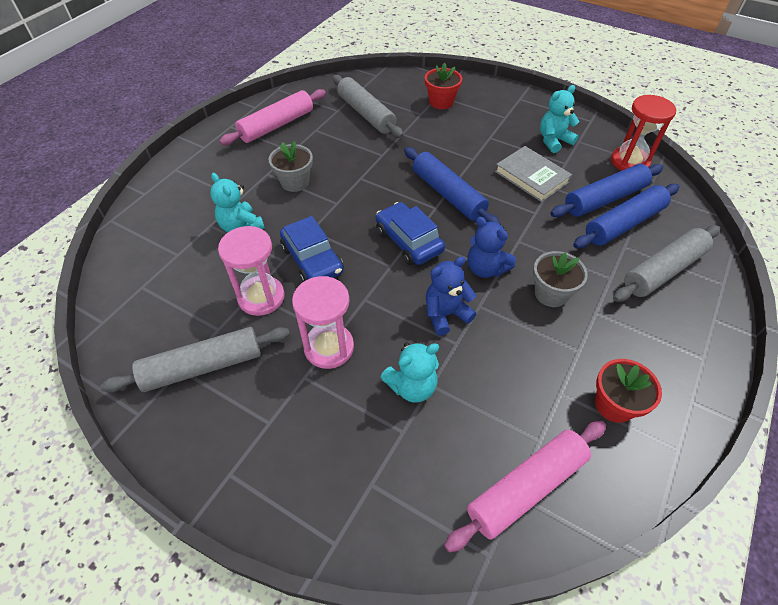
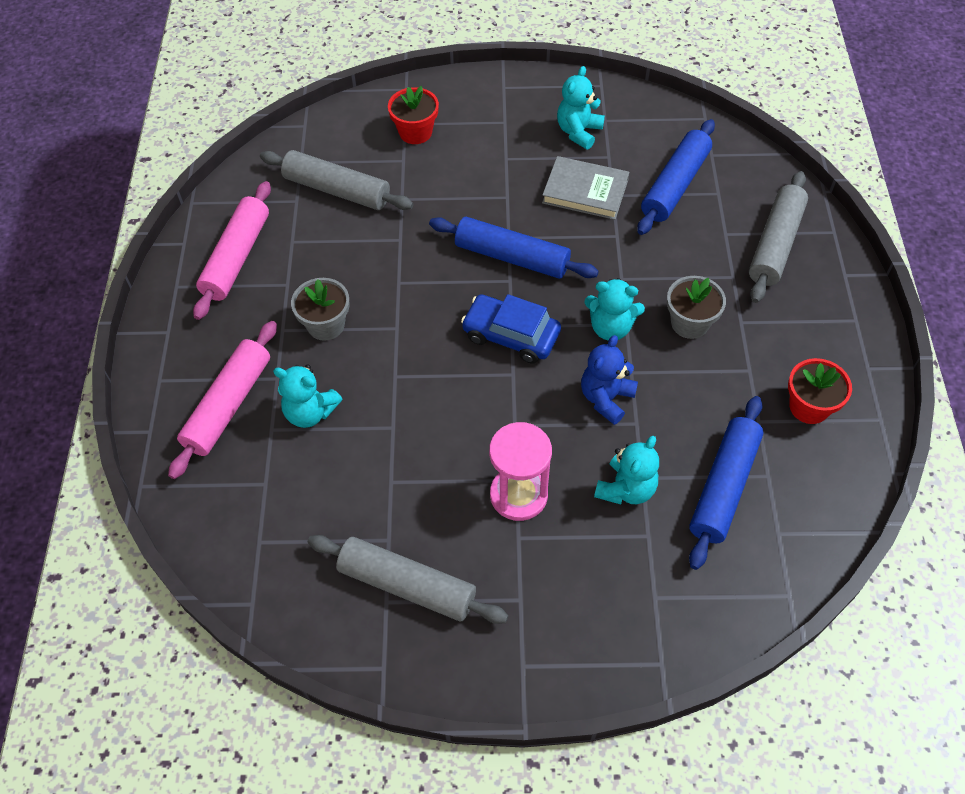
camera: 30 degrees left, 5 degrees up
grey rolling pin [100,327,290,392] -> grey rolling pin turned 75 degrees clockwise [308,535,508,624]
pink hourglass [218,226,285,316] -> none
blue car [280,216,344,282] -> none
pink rolling pin [444,421,606,552] -> pink rolling pin moved to [168,321,277,479]
blue teddy bear [467,217,516,278] -> turquoise teddy bear [584,278,645,341]
blue rolling pin [573,184,679,249] -> blue rolling pin moved to [689,396,764,570]
red hourglass [611,95,676,171] -> none

